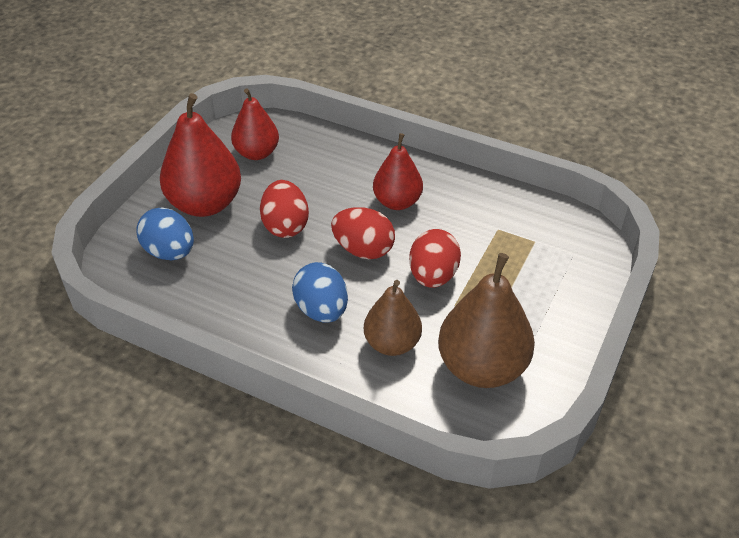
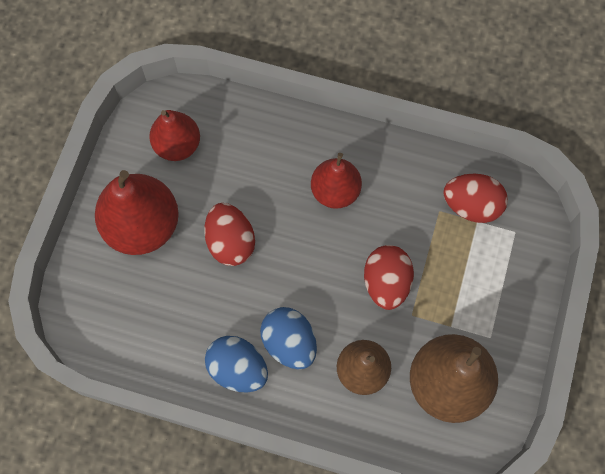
camera: 10 degrees left, 25 degrees up
blue egg [136,207,194,260] -> blue egg moved to [205,336,268,392]
red egg [331,207,395,259] -> red egg moved to [443,174,508,223]

